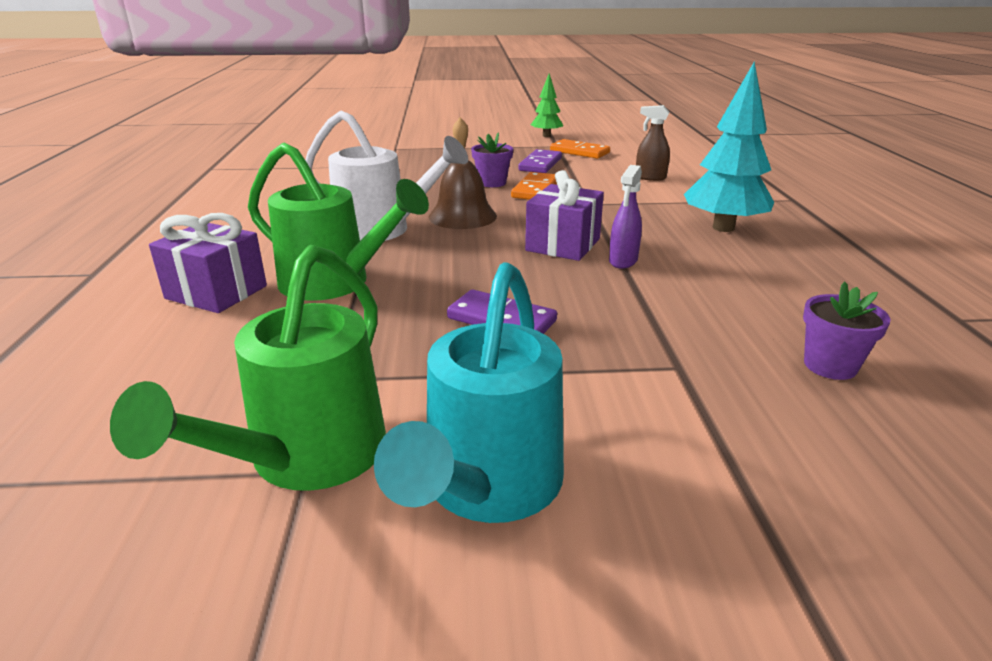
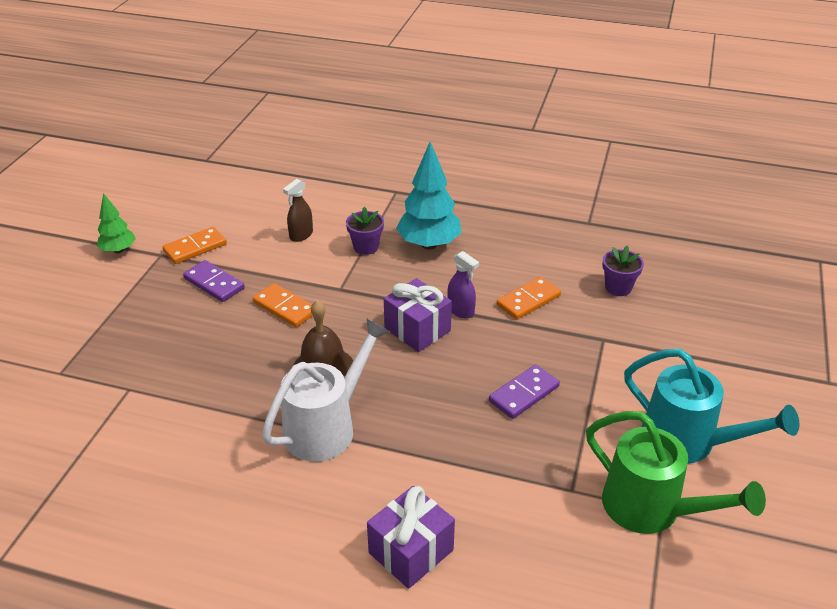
camera: 70 degrees left, 10 degrees up
green watering can [248,142,429,301] -> none
purple flower pot [471,132,513,187] -> purple flower pot moved to [346,207,384,255]
none -> orange domino [497,277,561,320]

